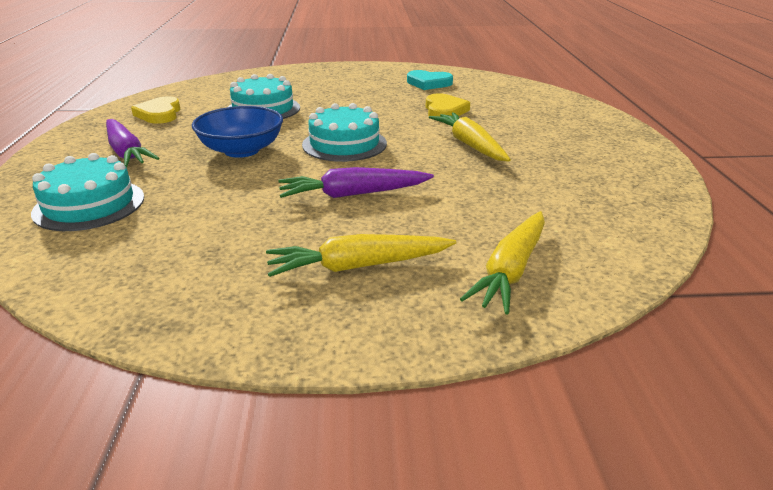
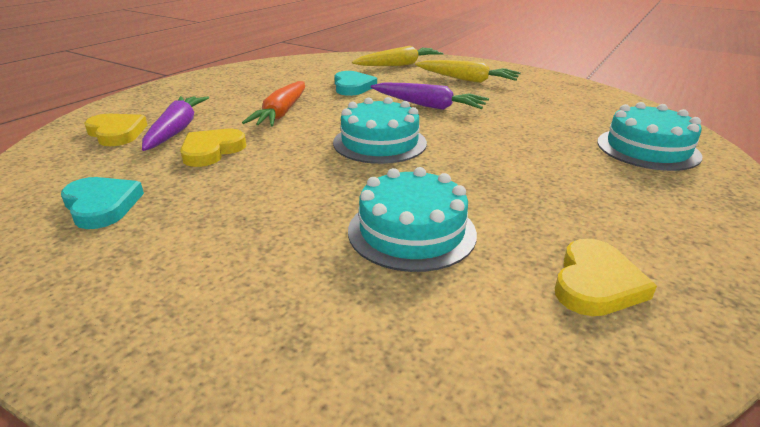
camera: 145 degrees left, 0 degrees up
purple carrot [106,119,159,167] -> purple carrot moved to [142,96,209,151]
blue bowl [192,106,283,158] -> none
yellow carrot [429,112,511,162] -> orange carrot [242,81,305,127]
none -> yellow heart [84,114,147,146]
none -> turquoise heart [334,71,377,96]

